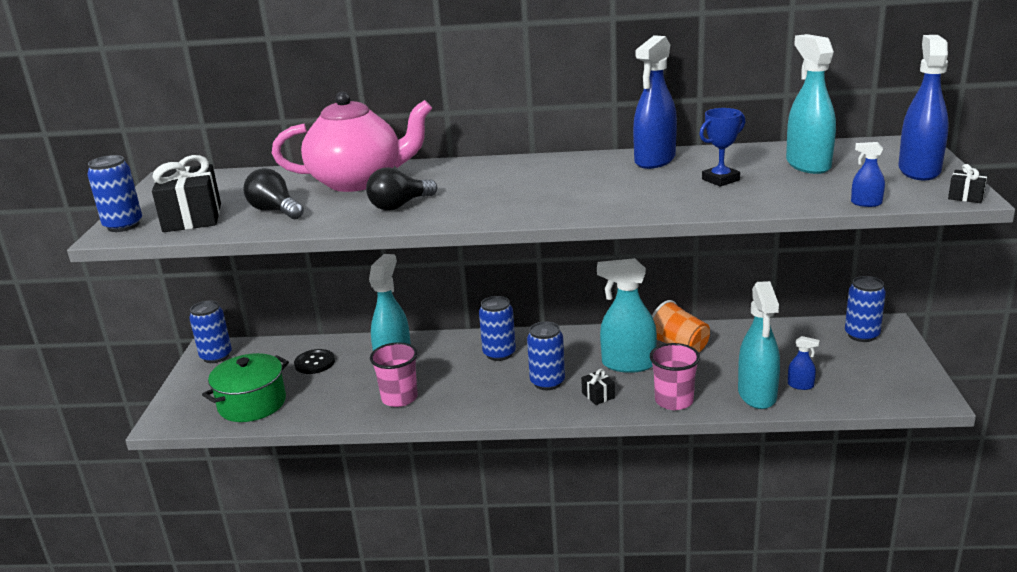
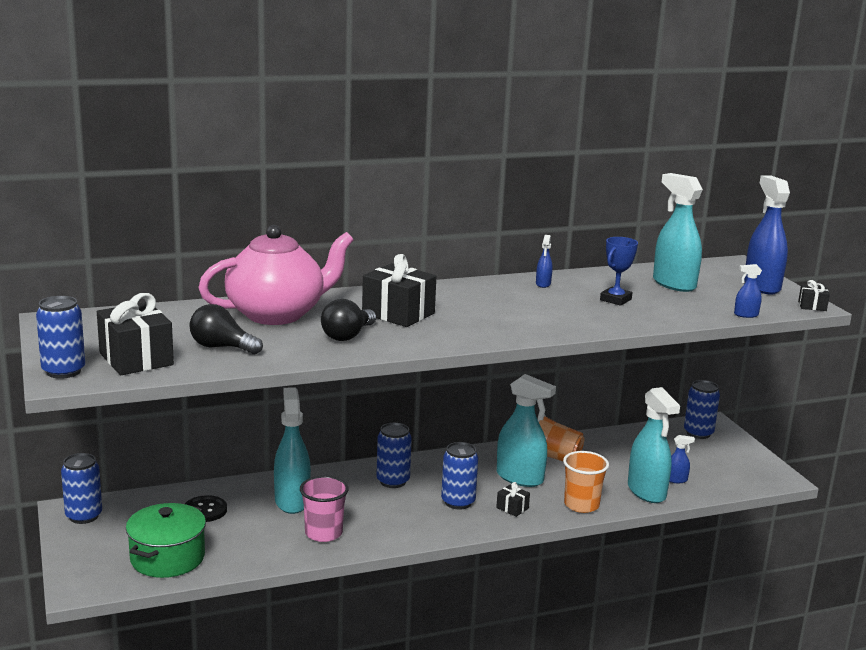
camera: 25 degrees left, 5 degrees down
turquoise spray bottle [597,258,657,373] -> turquoise spray bottle turned 135 degrees counterclockwise [497,374,556,487]
blue spray bottle [633,35,677,169] -> blue spray bottle [536,235,553,288], size x0.45
pink cup [650,343,700,410] -> orange cup [563,451,609,513]
none -> black gift [362,254,436,327]

